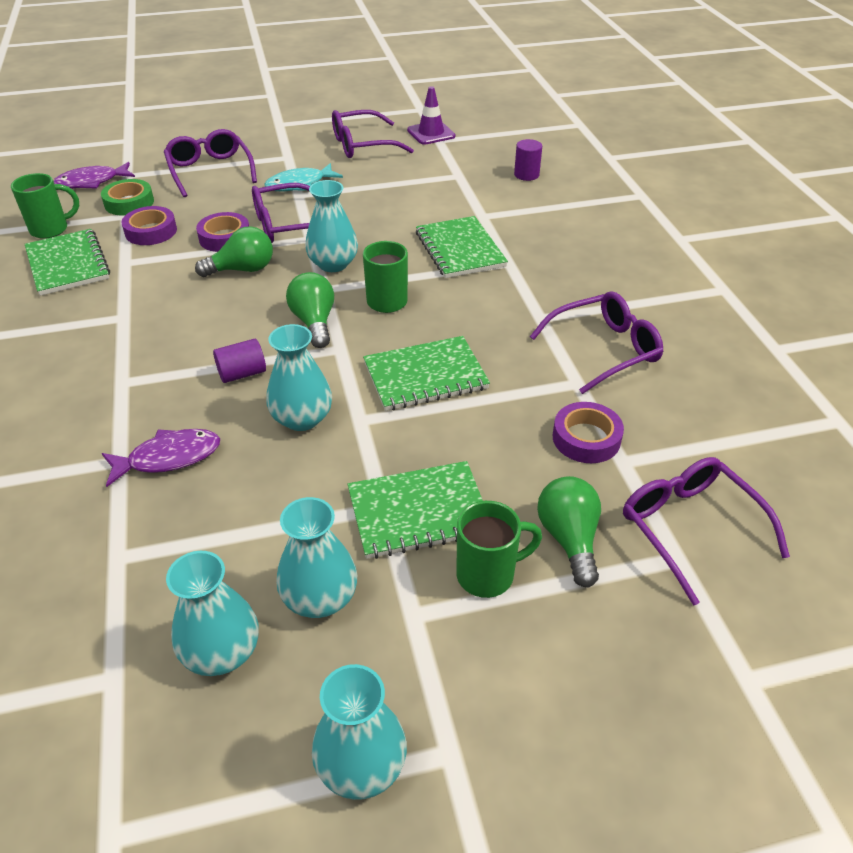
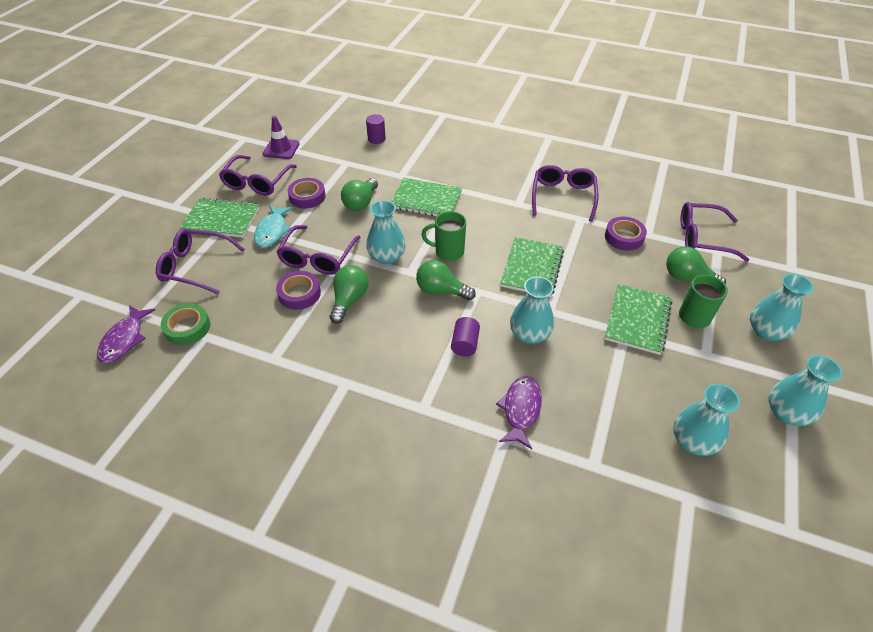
camera: 55 degrees left, 5 degrees up
green mug [11,173,79,239] -> none
green notebook [25,229,110,296] -> green notebook moved to [180,198,259,238]
purple tape [121,206,177,245] -> purple tape moved to [288,178,326,209]
turquoise vase [276,497,357,618] -> turquoise vase moved to [750,273,814,341]
none -> green light bulb [341,178,378,211]

